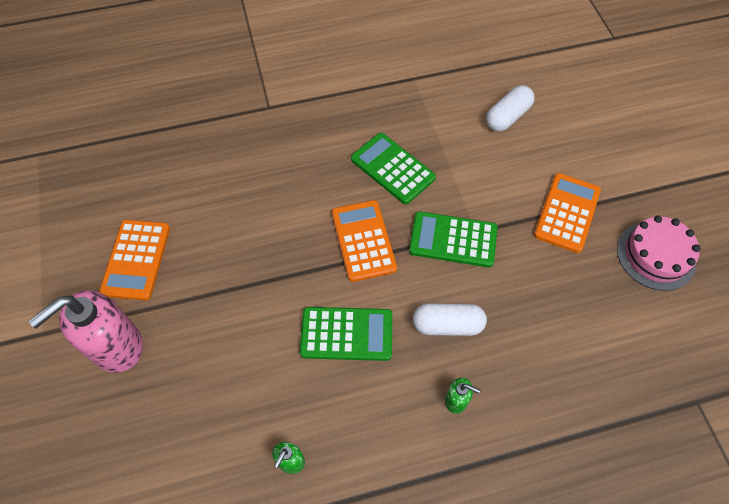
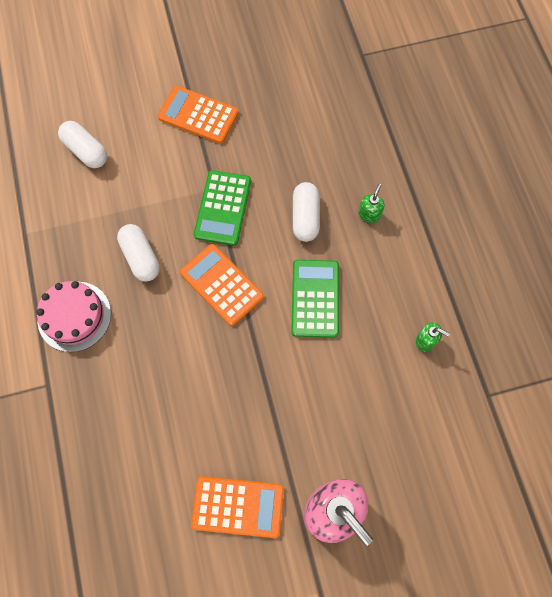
camera: 90 degrees left, 10 degrees up
orange calculator [332,200,397,282] -> orange calculator turned 60 degrees clockwise [180,244,264,326]
green calculator [351,133,436,204] -> white capsule [117,224,160,282]
pink cake [617,216,701,291] -> pink cake moved to [36,281,111,352]

